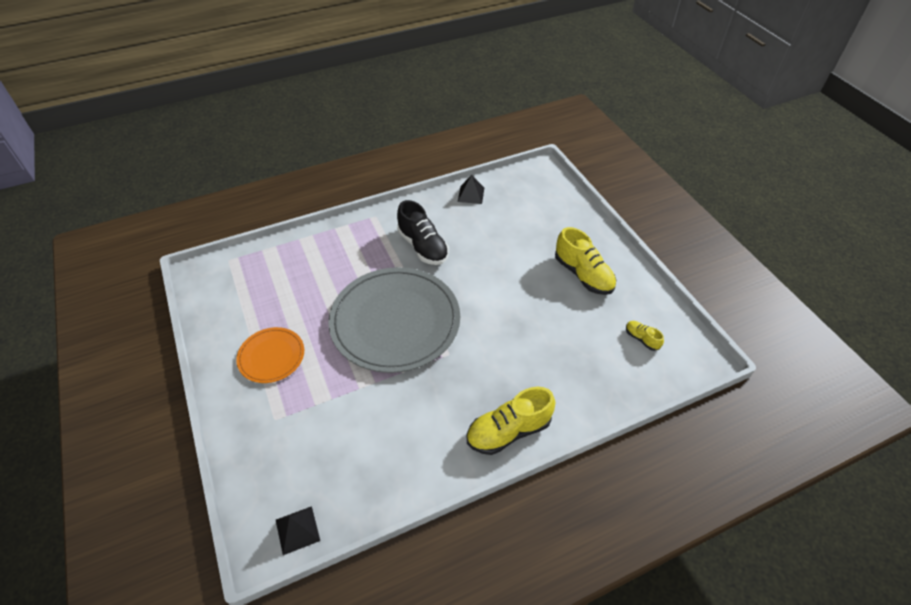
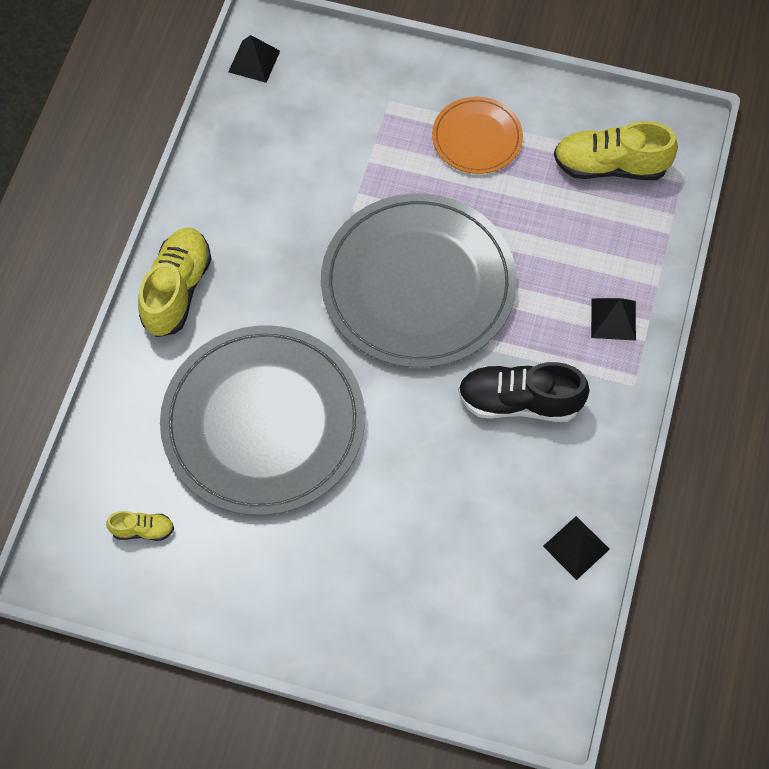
camera: 130 degrees right, 15 degrees up
yellow shoe [555,227,616,295] -> yellow shoe moved to [554,121,678,180]
none -> grey plate [160,325,365,515]
none -> black pyramid [591,298,636,341]

